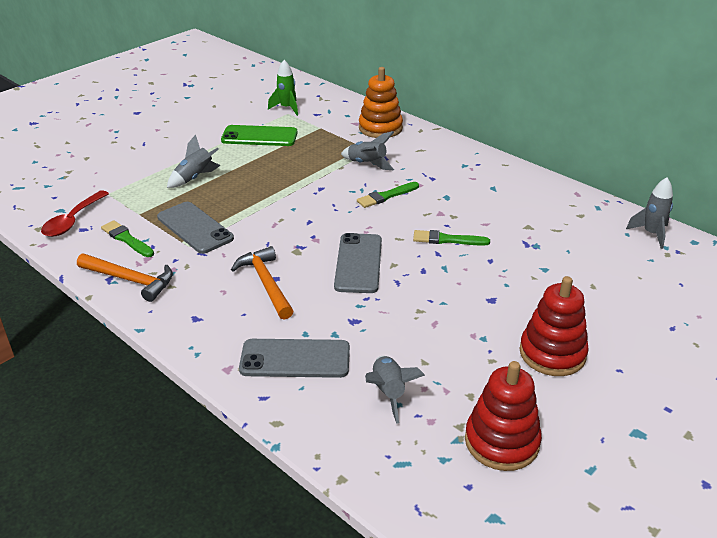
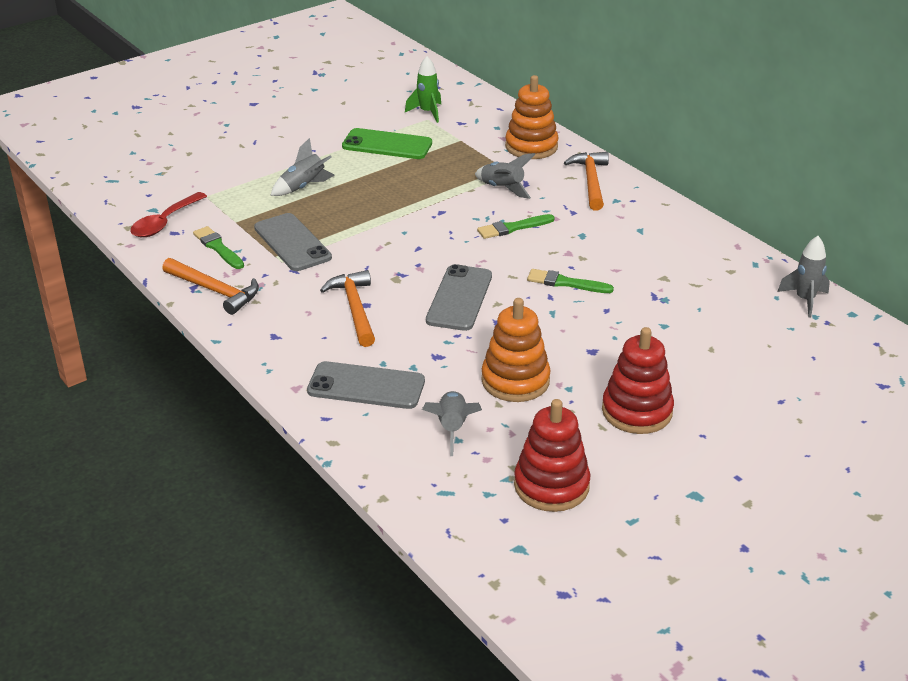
camera: 10 degrees right, 0 degrees up
none -> orange stacking toy [481,298,551,402]
none -> orange hammer [564,152,609,210]

